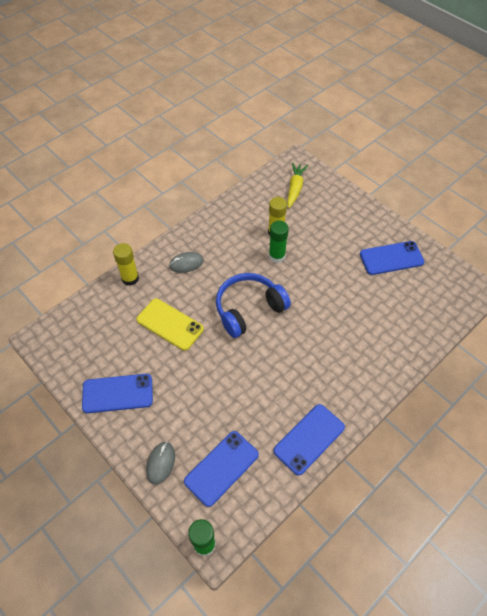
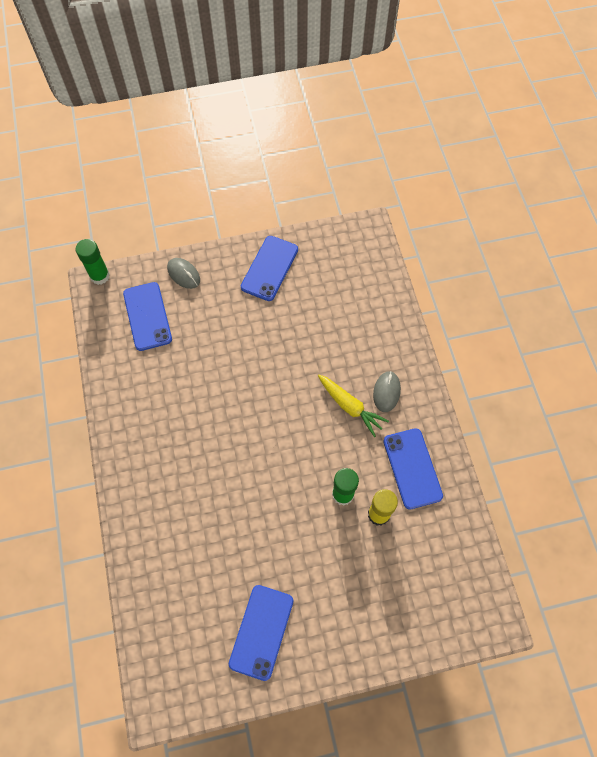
camera: 120 degrees right, 10 degrees up
yellow glue stick [113,243,139,286] -> none
yellow phone [136,299,204,351] -> none
blue headphones [216,273,291,338] -> none
blue phone [273,404,345,475] -> blue phone moved to [383,428,443,509]
yellow carrot [287,163,308,208] -> yellow carrot moved to [318,375,389,437]

